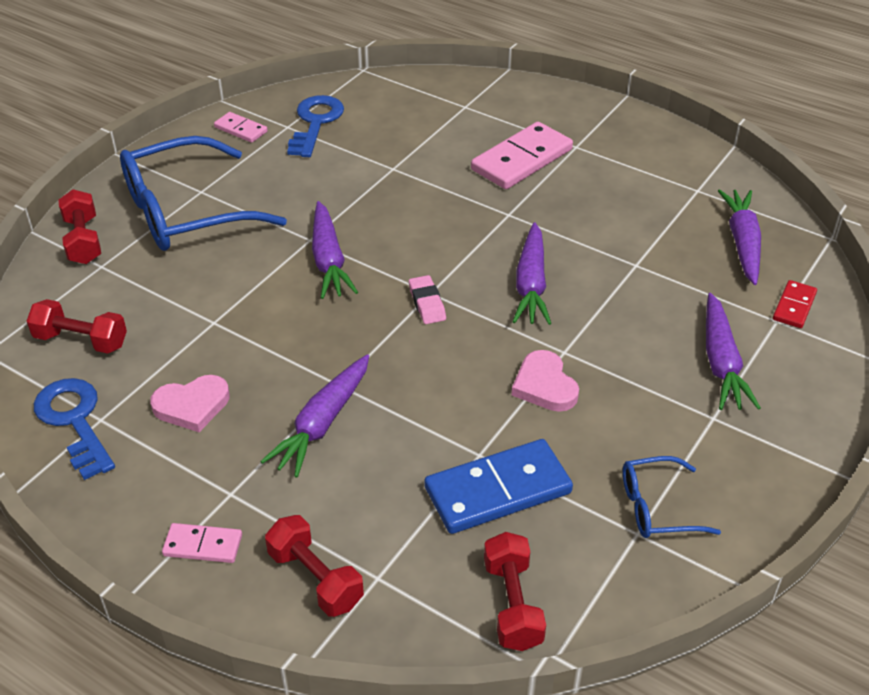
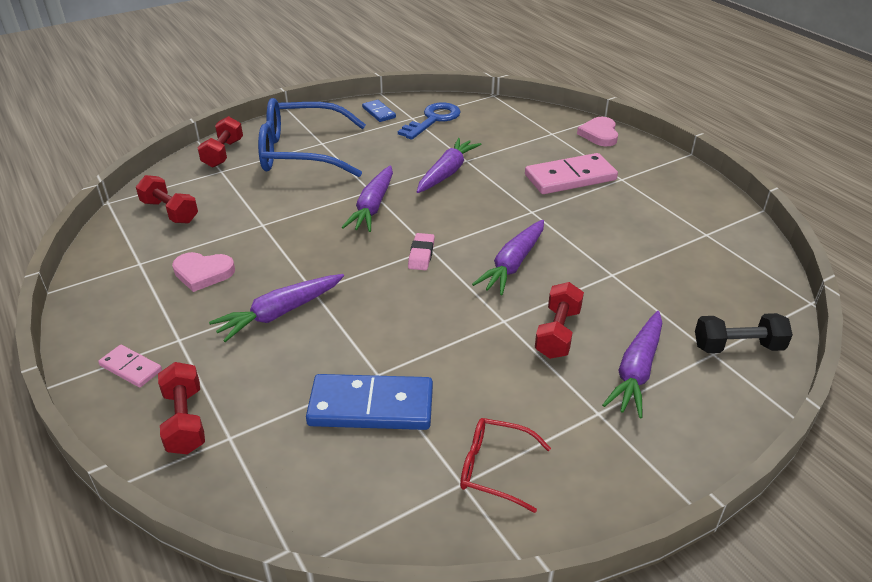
camera: 25 degrees right, 5 degrees down
blue key [34,378,115,480] -> none
pink domino [214,112,268,143] -> blue domino [362,100,396,122]
red dumbbell [484,532,546,651] -> red dumbbell moved to [535,282,584,359]
pink heart [512,350,579,412] -> pink heart moved to [577,117,618,146]
blue glasses [623,456,721,538] -> red glasses [460,418,551,513]
purple carrot [718,189,761,285] -> purple carrot moved to [417,138,482,193]
red domino [773,280,817,328] -> black dumbbell [695,313,793,353]

